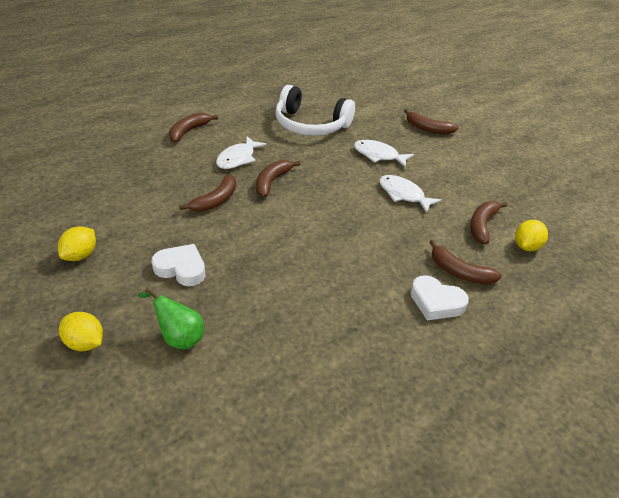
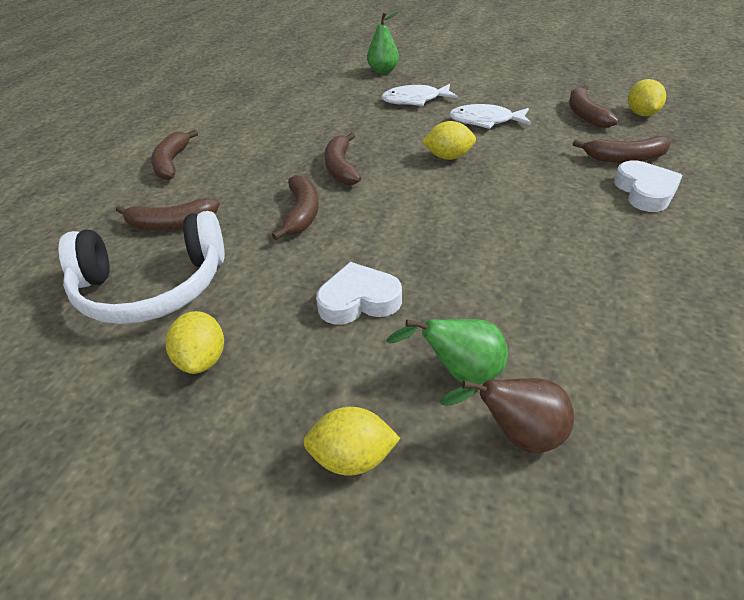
camera: 30 degrees left, 0 degrees up
white fish [216,136,267,169] -> none
white headphones [275,85,355,136] -> white headphones moved to [59,211,225,324]
brown banana [404,109,459,135] -> brown banana moved to [116,198,220,230]
white heart [411,275,469,321] -> white heart turned 90 degrees counterclockwise [614,161,683,212]
none -> green pear [367,11,399,74]
none -> yellow lemon [422,121,476,160]
none -> brown pear [439,378,574,453]

